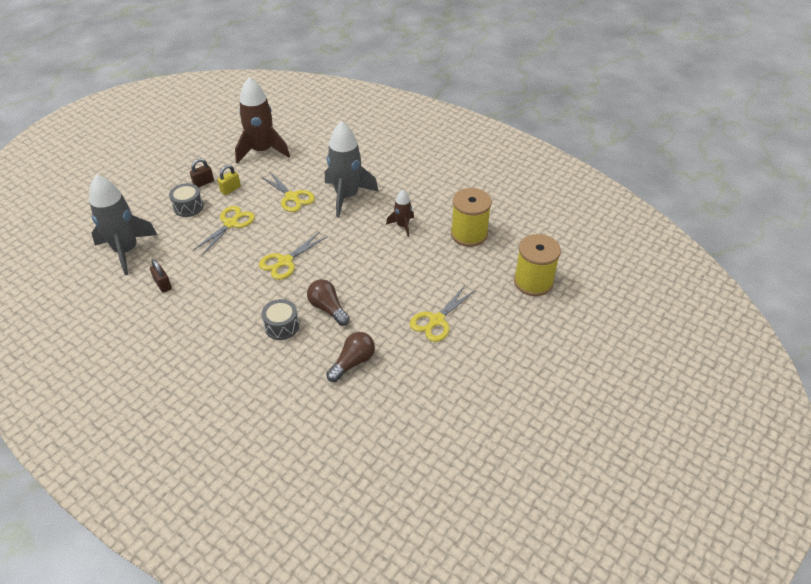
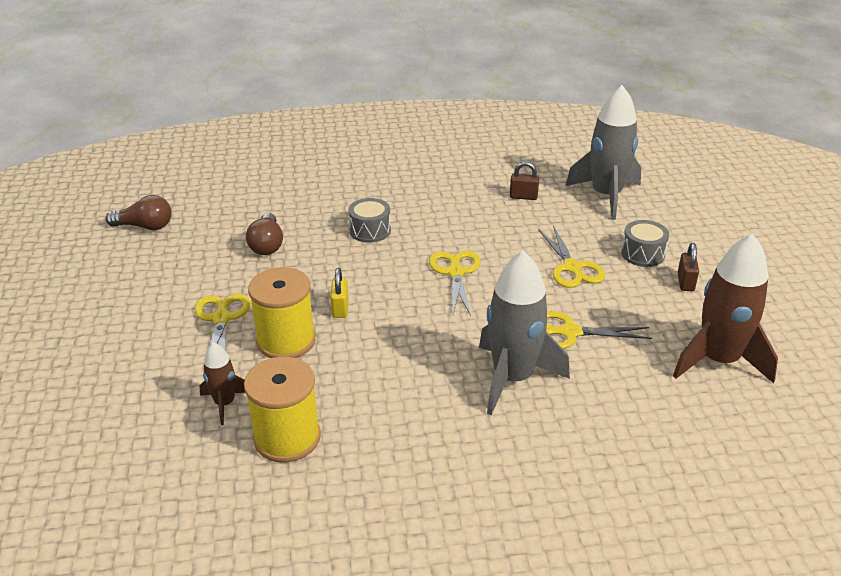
camera: 135 degrees right, 10 degrees down
yellow padlock [217,165,241,195] -> yellow padlock moved to [331,268,349,318]
brown light bulb [307,279,350,326] -> brown light bulb moved to [106,195,172,230]
brown rocket [386,190,414,237] -> brown rocket moved to [200,342,245,425]
yellow spool [514,234,561,296] -> yellow spool moved to [248,267,316,358]

